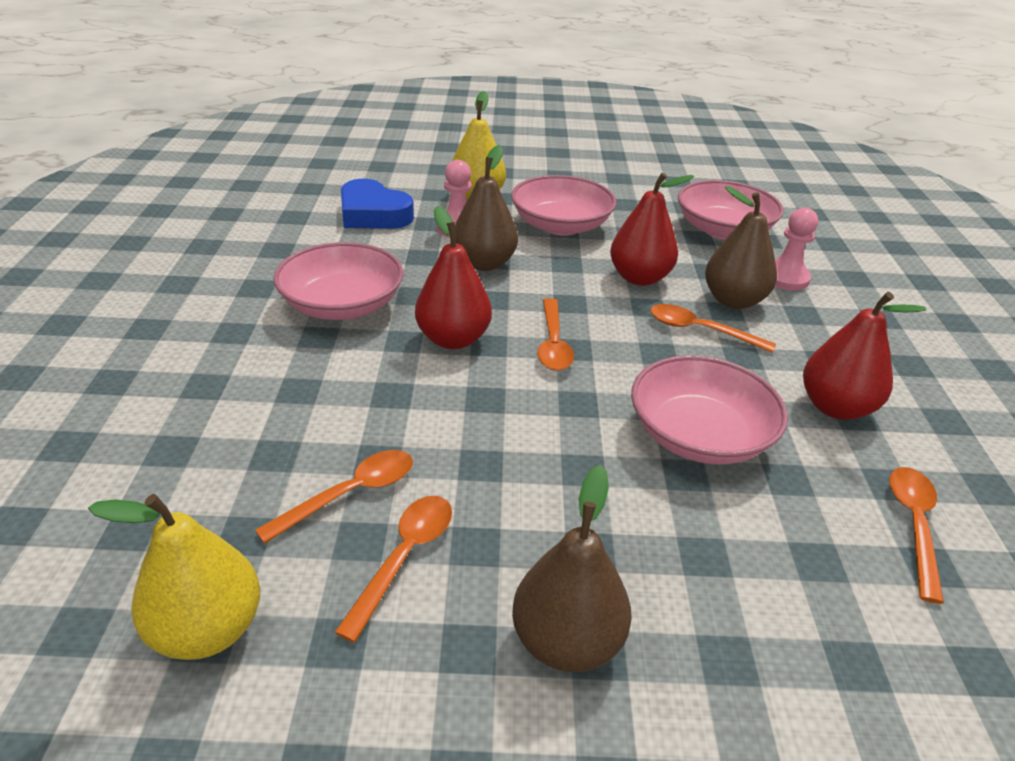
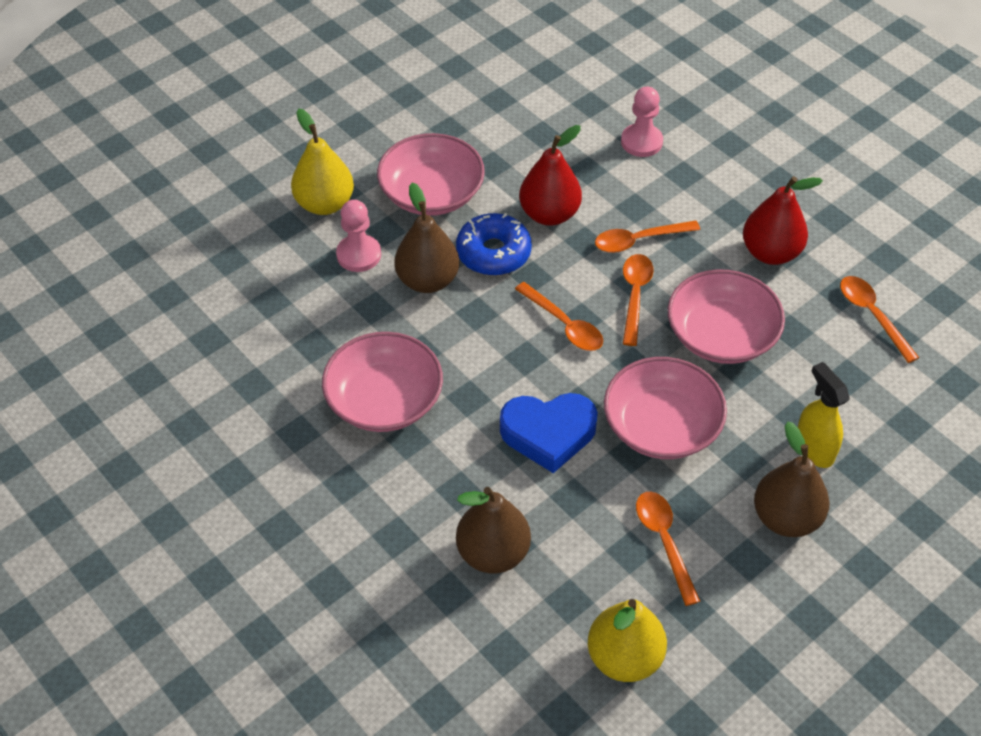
camera: 40 degrees left, 15 degrees up
orange spoon [255,450,413,544] -> orange spoon moved to [623,254,654,346]
blue heart [341,179,414,229] -> blue heart moved to [500,393,598,473]
red pear [415,206,492,349] -> none
pink bowl [678,180,784,240] -> pink bowl moved to [604,357,727,459]
brown pear [705,186,777,309] -> brown pear moved to [456,487,531,573]
none -> blue donut [456,213,532,276]
none -> yellow spray bottle [797,362,850,468]

